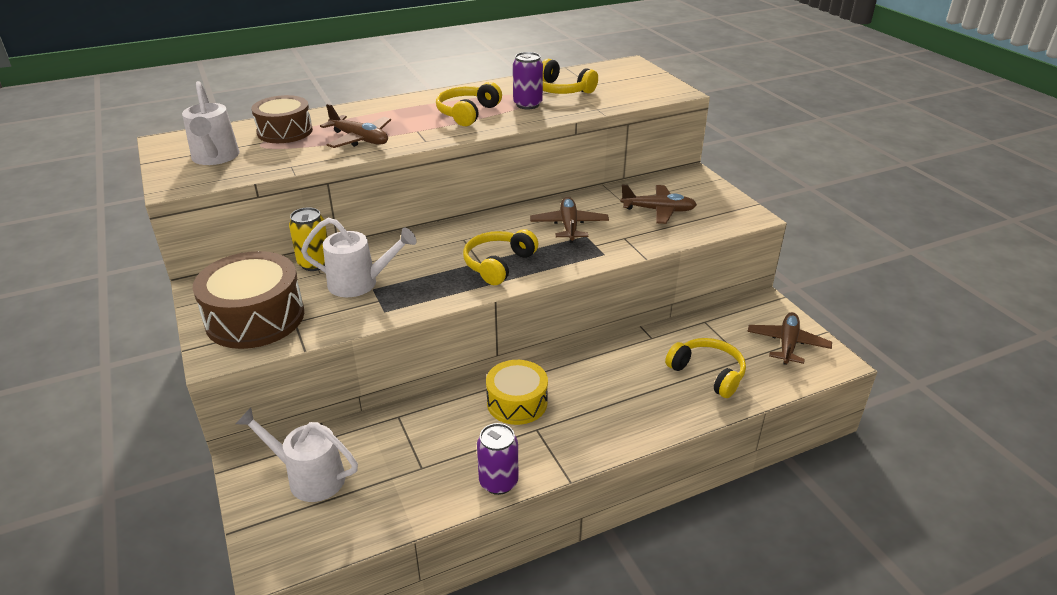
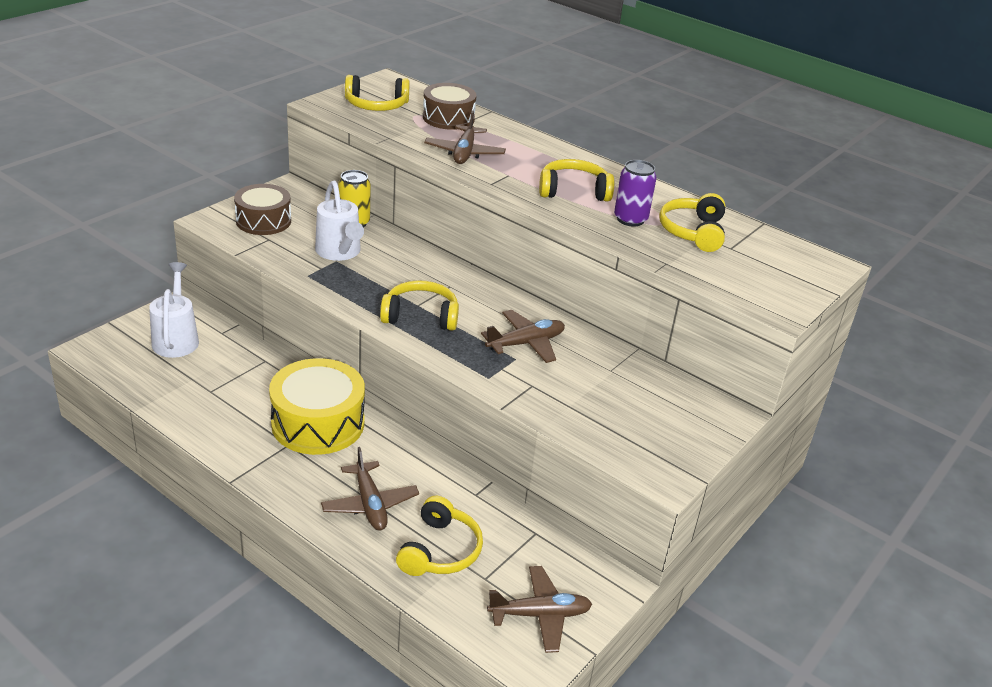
camera: 60 degrees right, 0 degrees up
white watering can [182,81,240,165] -> yellow headphones [345,75,410,111]
brown drum [193,251,304,349] -> brown drum [234,184,291,235], size x0.66
purple can [477,423,518,495] -> none
yellow drum [486,360,548,425] -> yellow drum [269,358,365,455], size x1.51
brown plane [620,184,697,224] -> brown plane moved to [321,447,419,531]

